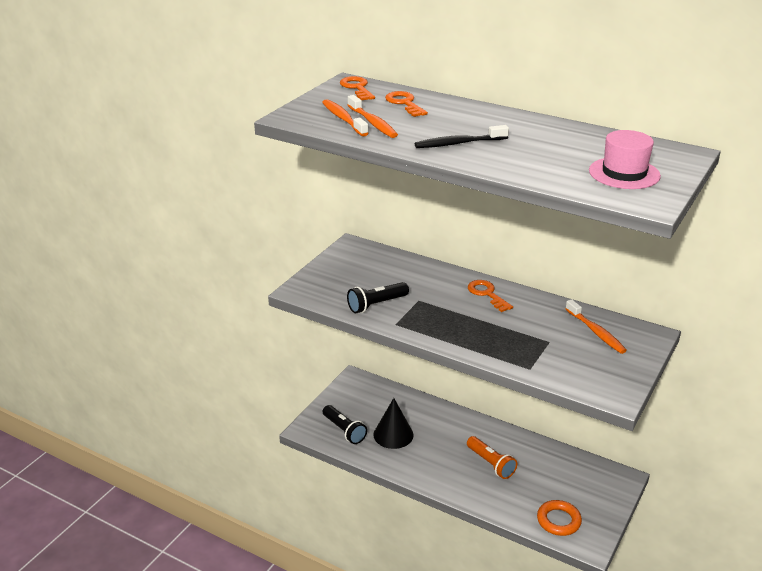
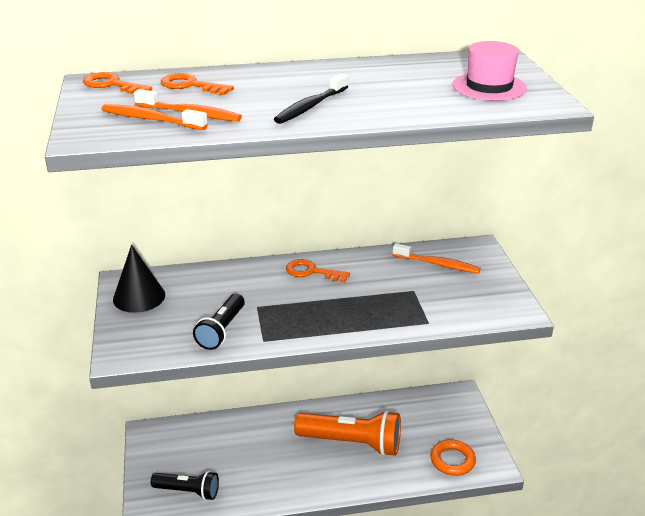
camera: 40 degrees left, 0 degrees up
black cone [373,398,414,449] -> black cone moved to [113,245,165,313]
orange flashlight [467,436,517,479] -> orange flashlight [294,410,401,456], size x1.68

